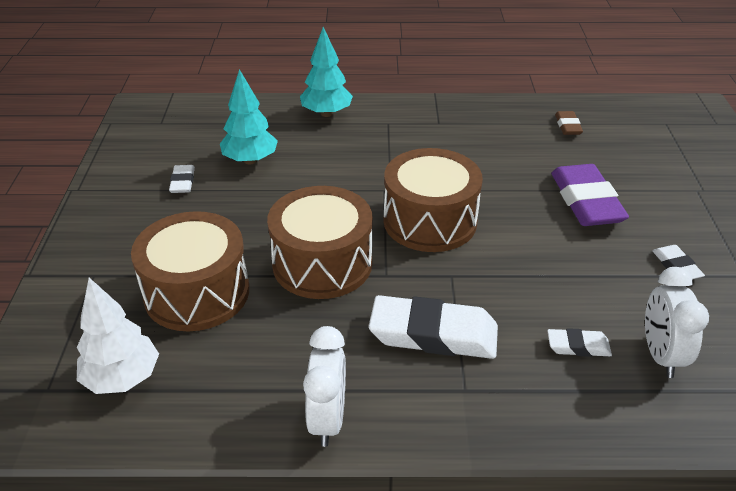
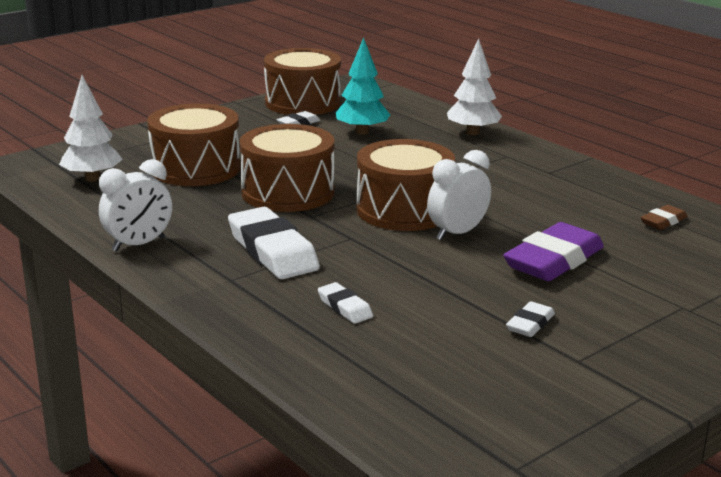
camera: 50 degrees right, 15 degrees down
turquoise tree [300,27,353,117] -> white tree [447,38,502,135]
white clock [645,267,709,378] -> white clock moved to [427,150,491,240]
none -> brown drum [264,48,341,115]

